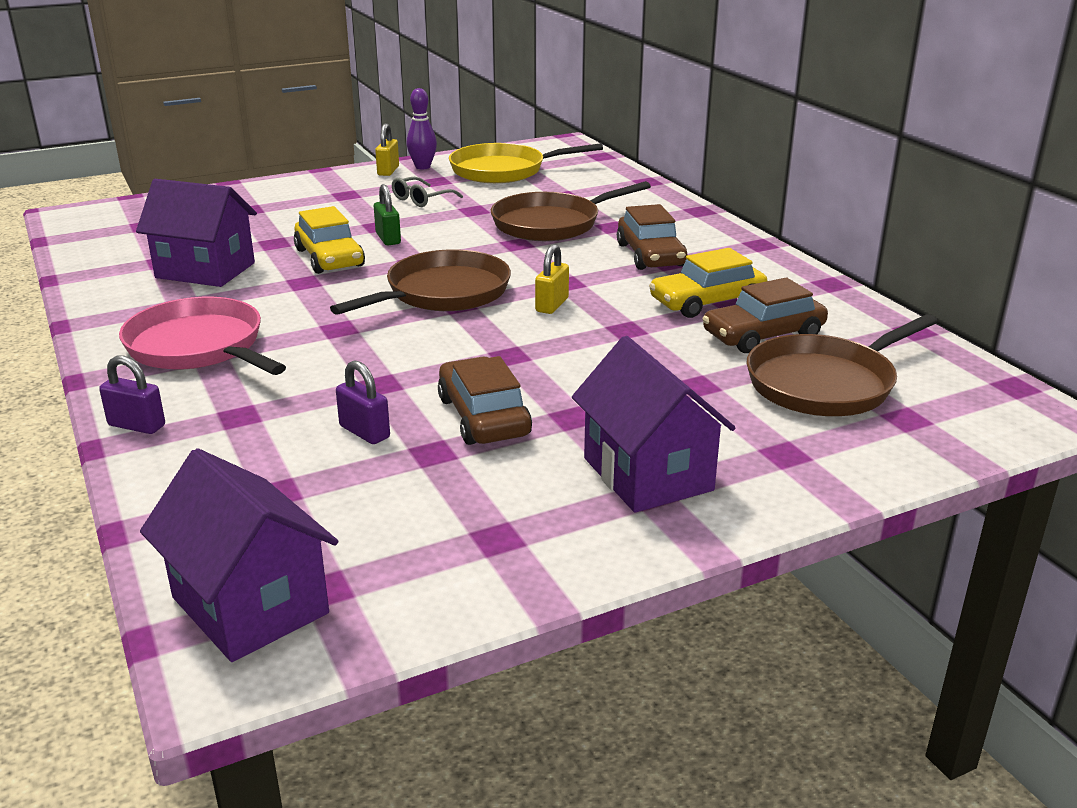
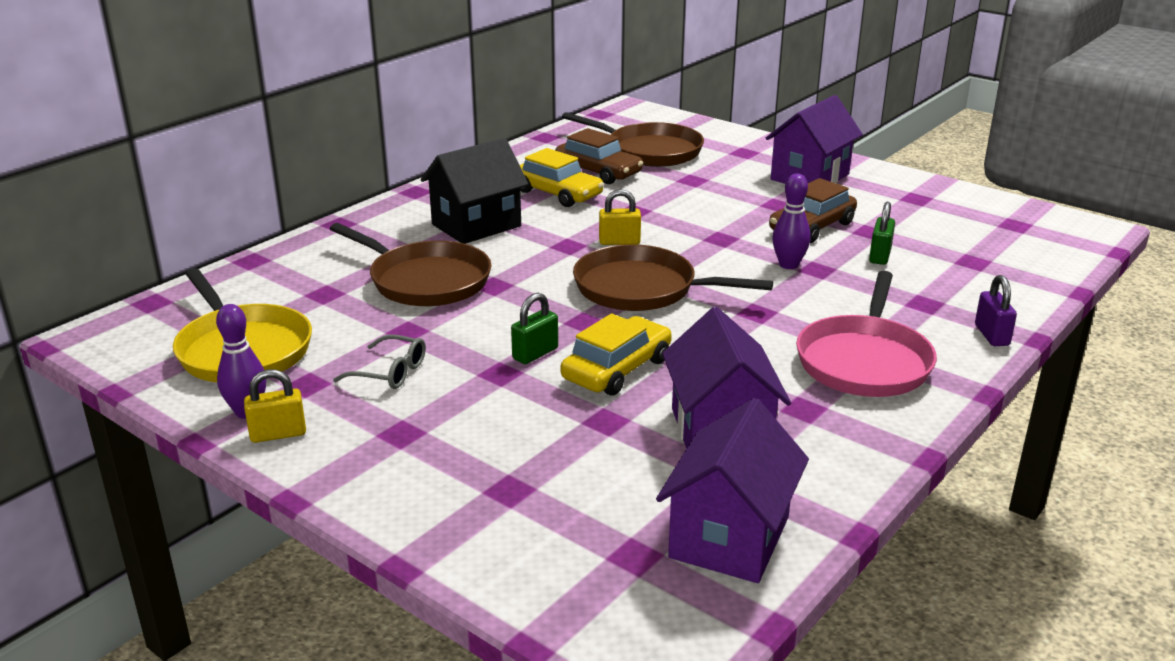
camera: 115 degrees left, 0 degrees up
purple house [140,448,338,662] -> purple house moved to [656,398,809,583]
purple padlock [336,360,390,444] -> green padlock [869,202,895,265]
brown car [617,204,688,270] -> black house [421,138,528,244]
none -> purple bowling pin [772,174,811,269]

